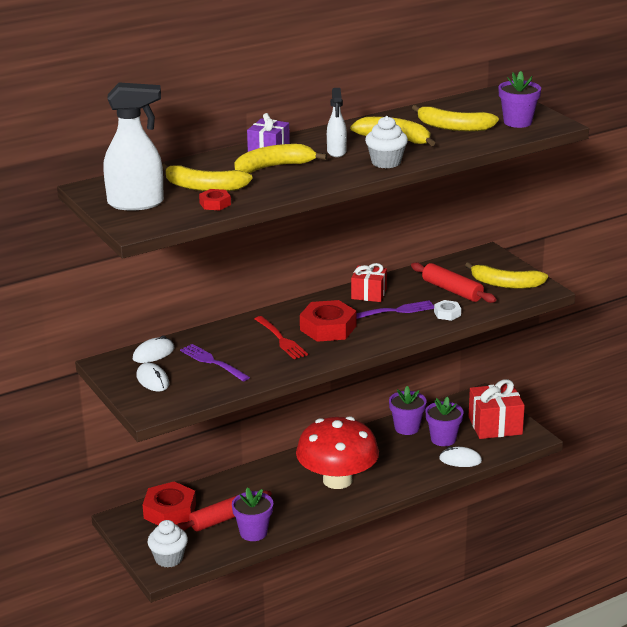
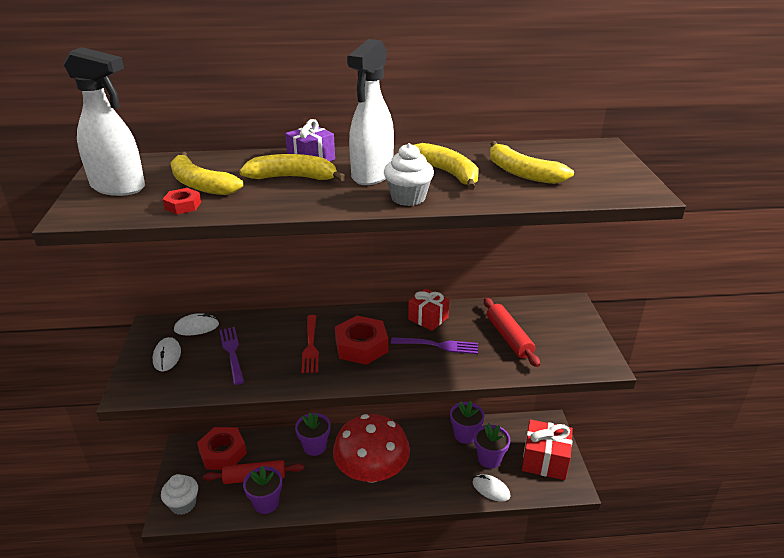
camera: 25 degrees right, 5 degrees up
white spray bottle [327,88,347,157] -> white spray bottle [347,39,394,185], size x1.76
white nut [434,300,461,321] -> none
yellow banana [465,262,548,289] -> none
purple flower pot [498,71,541,128] -> purple flower pot moved to [295,412,331,456]

